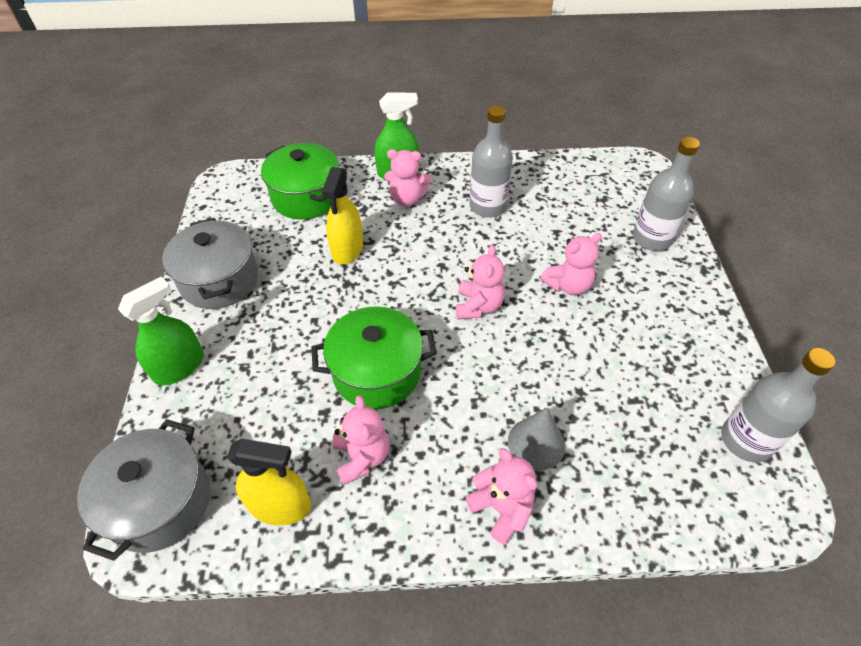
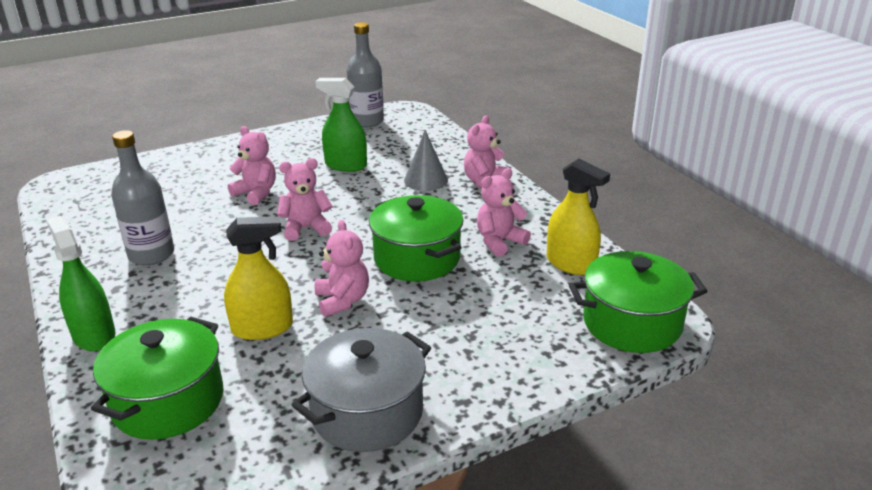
camera: 115 degrees left, 20 degrees down
grey pot [77,419,210,561] -> green pot [569,251,708,353]
green spray bottle [118,277,204,385] -> green spray bottle moved to [315,78,367,172]
yellow spray bottle [227,439,311,526] -> yellow spray bottle turned 150 degrees clockwise [547,159,610,275]
pink teddy bear [384,149,431,206] -> pink teddy bear moved to [315,220,369,317]
grey bottle [632,137,700,251] -> none

